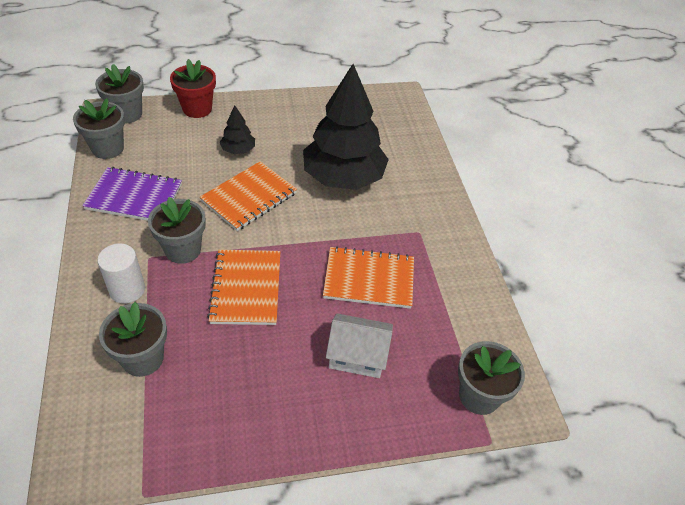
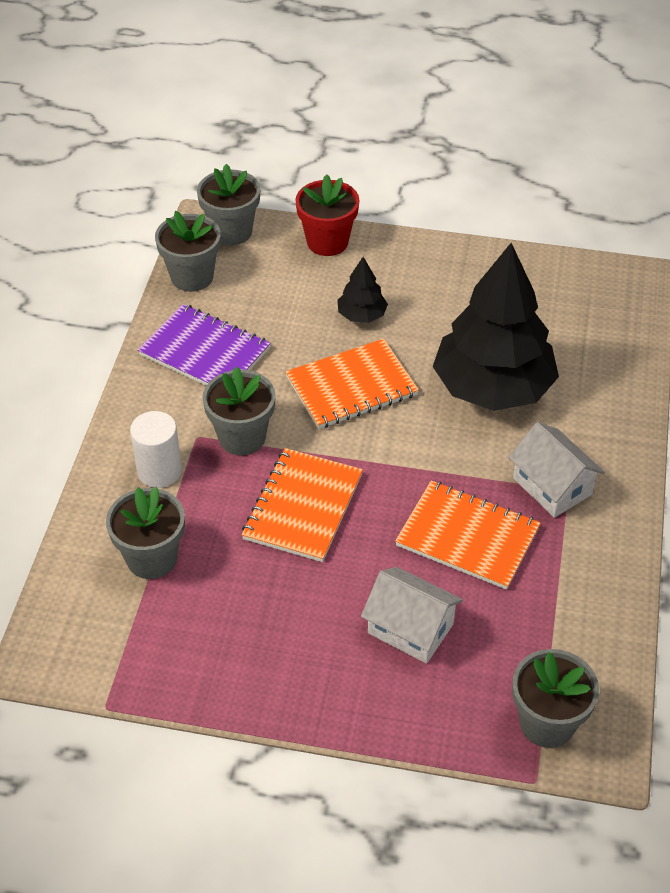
camera: 25 degrees right, 0 degrees up
none -> white house [509,422,605,518]

